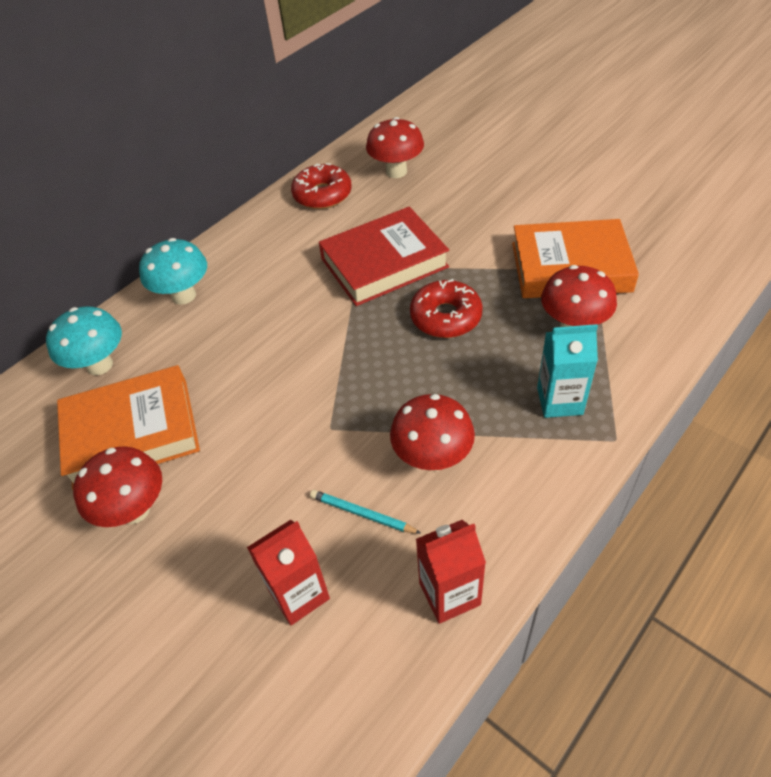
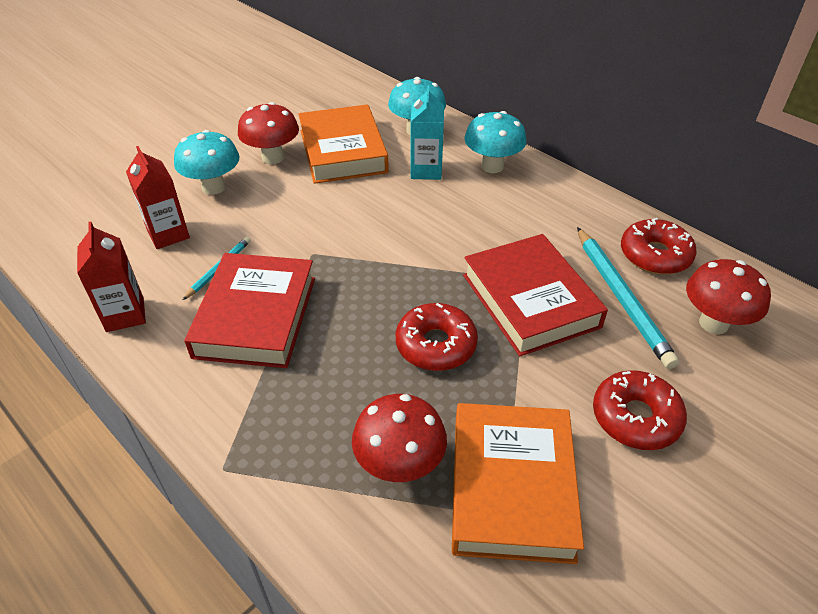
camera: 90 degrees right, 5 degrees down
red mushroom [390,394,475,471] -> red book [184,253,315,368]
turquoise carton [537,324,598,418] -> turquoise carton moved to [410,85,444,180]
none -> turquoise mushroom [174,130,239,195]
none -> turquoise pencil [577,227,679,369]
none -> red donut [593,370,687,450]

